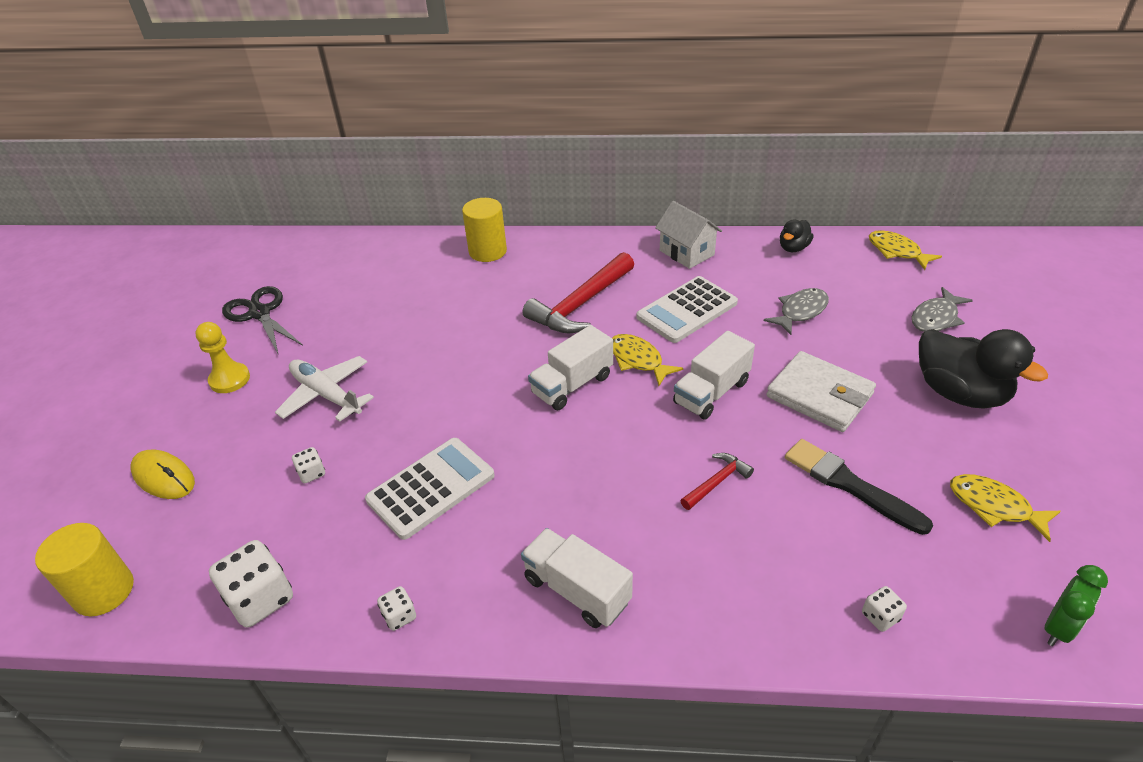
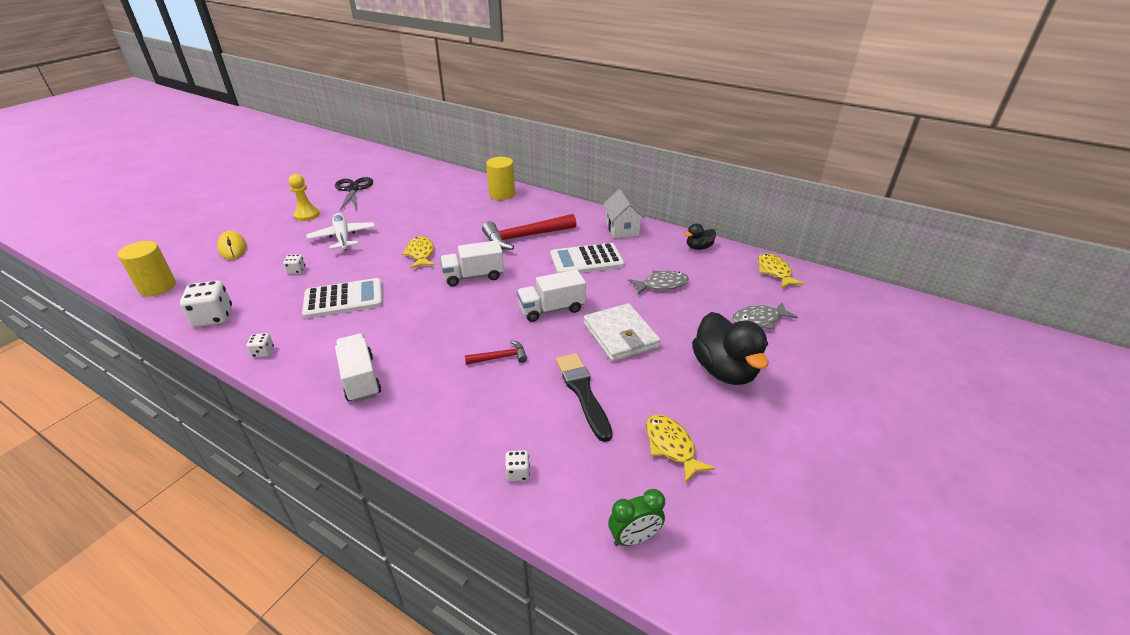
camera: 25 degrees right, 5 degrees down
yellow fish [612,334,683,386] -> yellow fish moved to [402,236,435,269]

